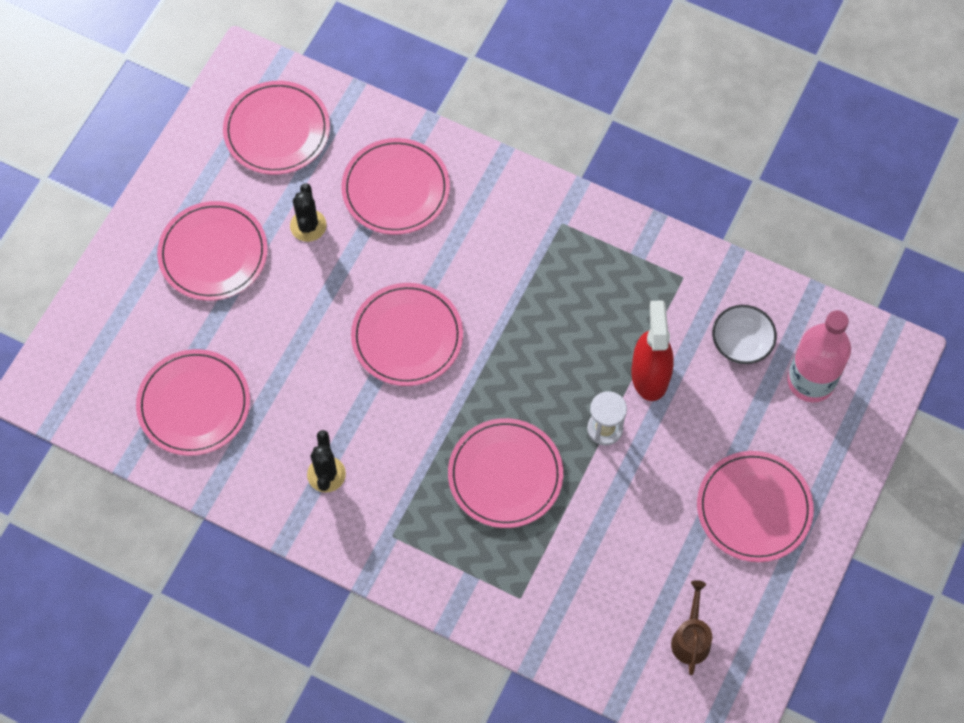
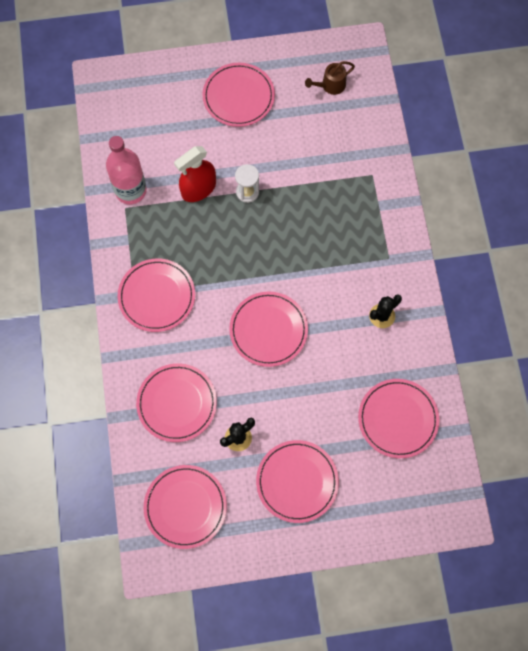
camera: 125 degrees left, 5 degrees up
pink plate [448,418,563,528] -> pink plate moved to [118,259,195,332]
white bowl [712,305,777,364] -> none
pink bottle [787,310,851,402] -> pink bottle moved to [106,136,147,204]

